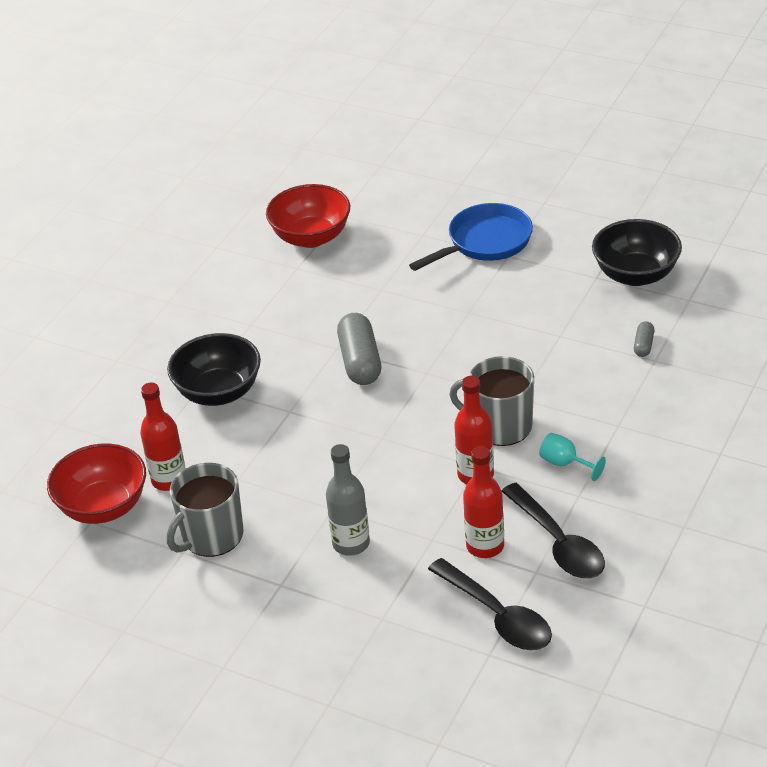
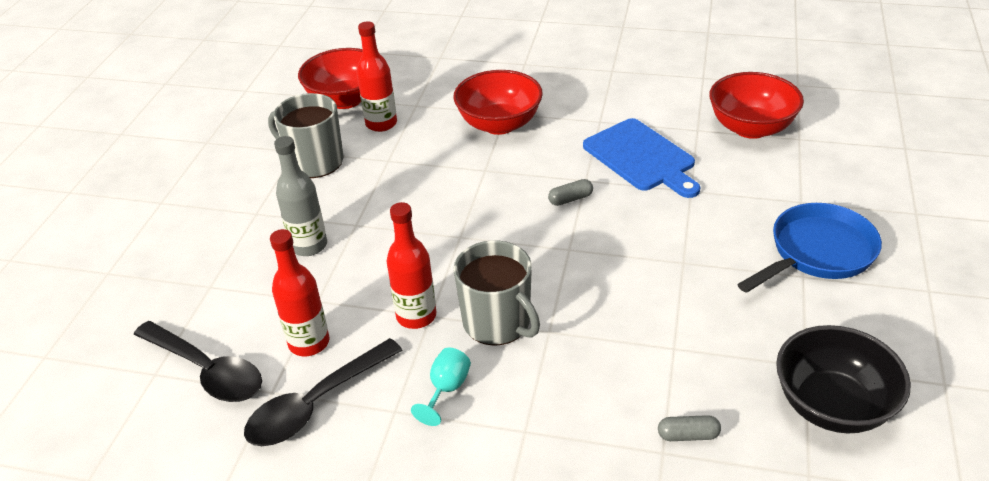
camera: 75 degrees right, 0 degrees up
black bowl [167,333,261,406] -> red bowl [453,70,543,135]
grey capsule [337,313,381,385] -> grey capsule [548,179,593,206], size x0.49
blue pan [409,203,533,271] -> blue pan turned 75 degrees counterclockwise [737,203,882,293]
black spoon [428,558,552,650] -> black spoon turned 90 degrees counterclockwise [133,321,262,402]
grey mug [449,356,534,446] -> grey mug turned 135 degrees clockwise [454,240,540,346]
none -> blue cutting board [583,118,700,198]

